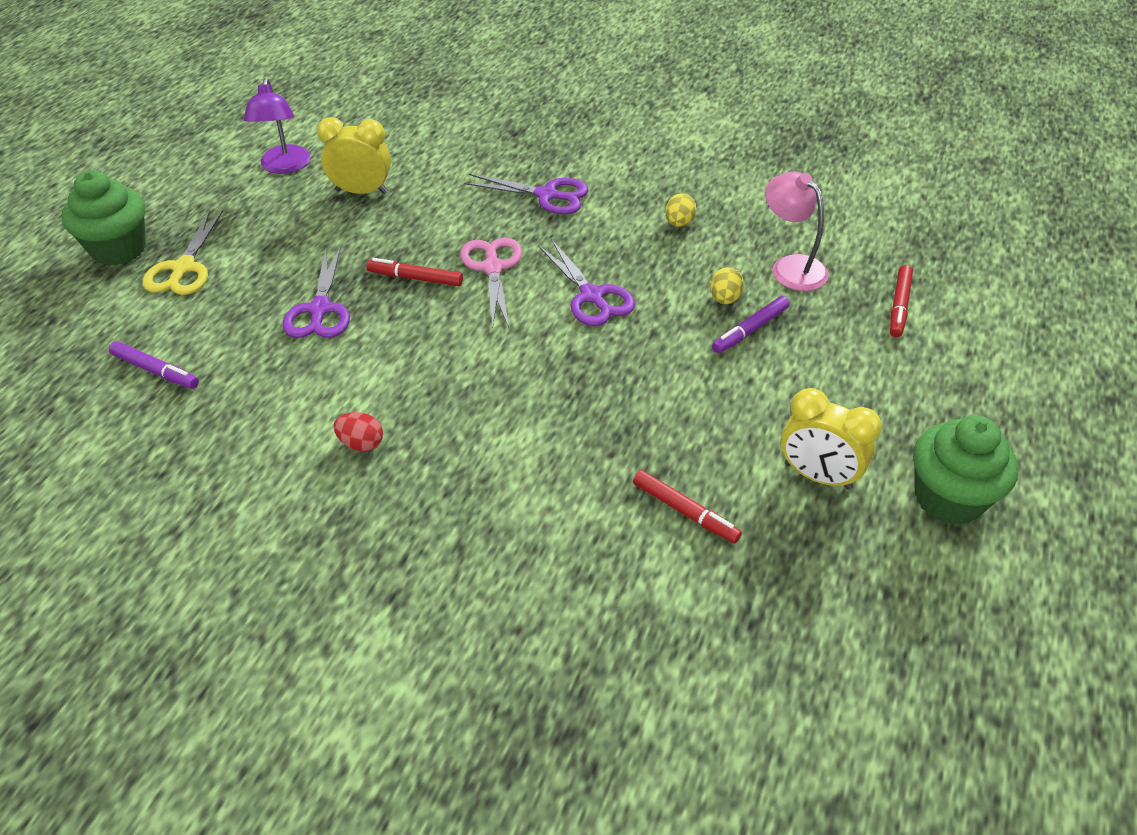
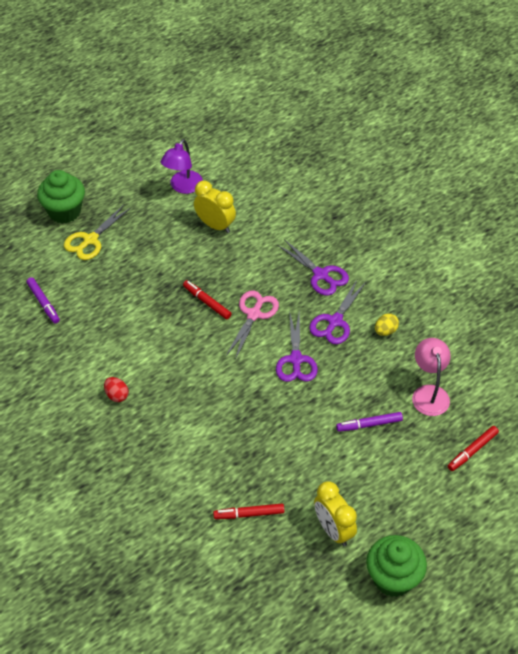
camera: 30 degrees right, 5 degrees up
purple scissors [283,246,350,338] -> purple scissors moved to [310,280,366,344]
red marker [633,470,742,543] -> red marker turned 105 degrees clockwise [213,504,284,519]
yellow egg [710,267,744,304] -> none

